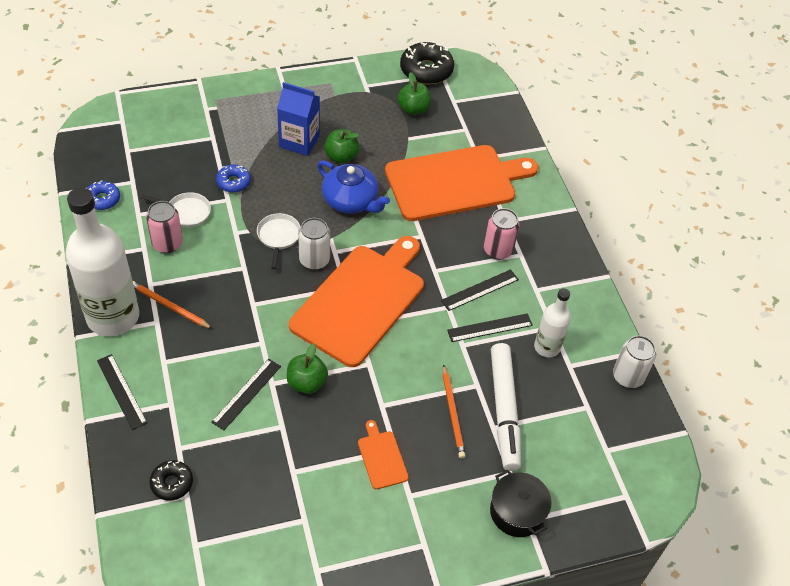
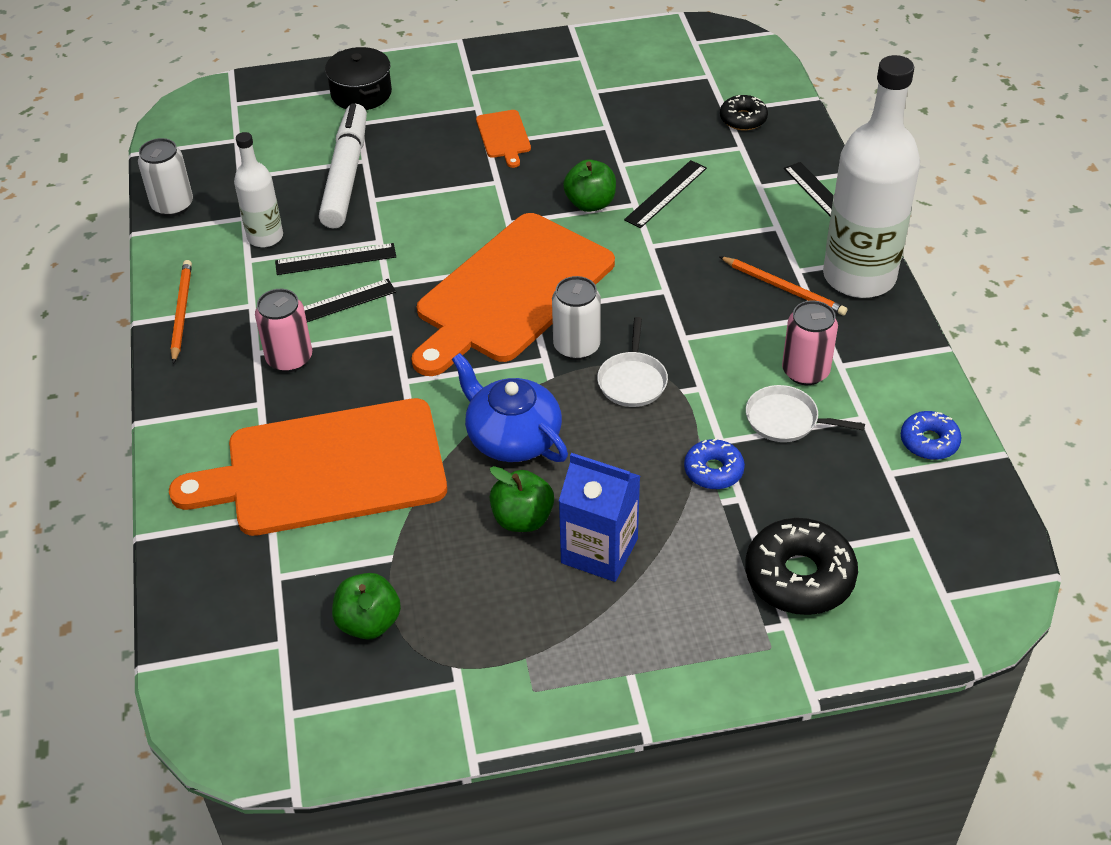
camera: 170 degrees left, 5 degrees down
black donut [400,42,454,84] -> black donut moved to [745,518,858,615]
orange pencil [443,364,466,458] -> orange pencil moved to [171,260,192,364]

